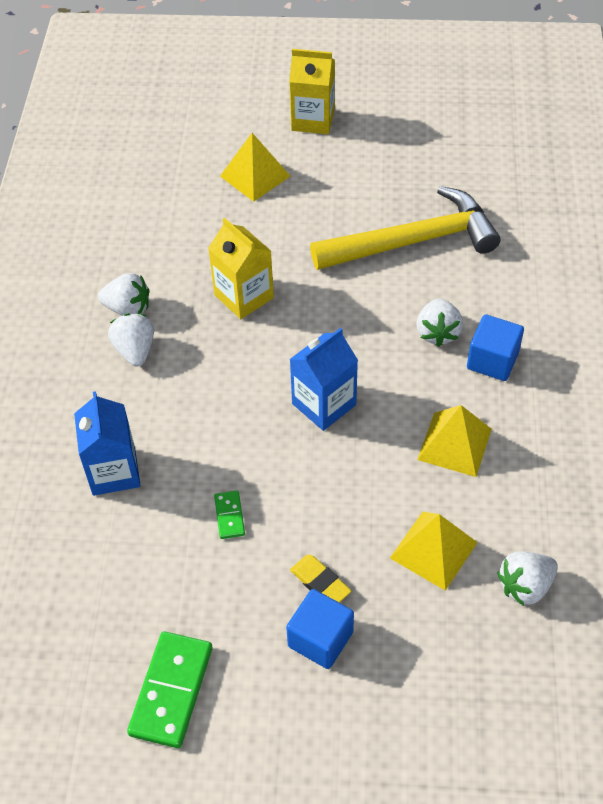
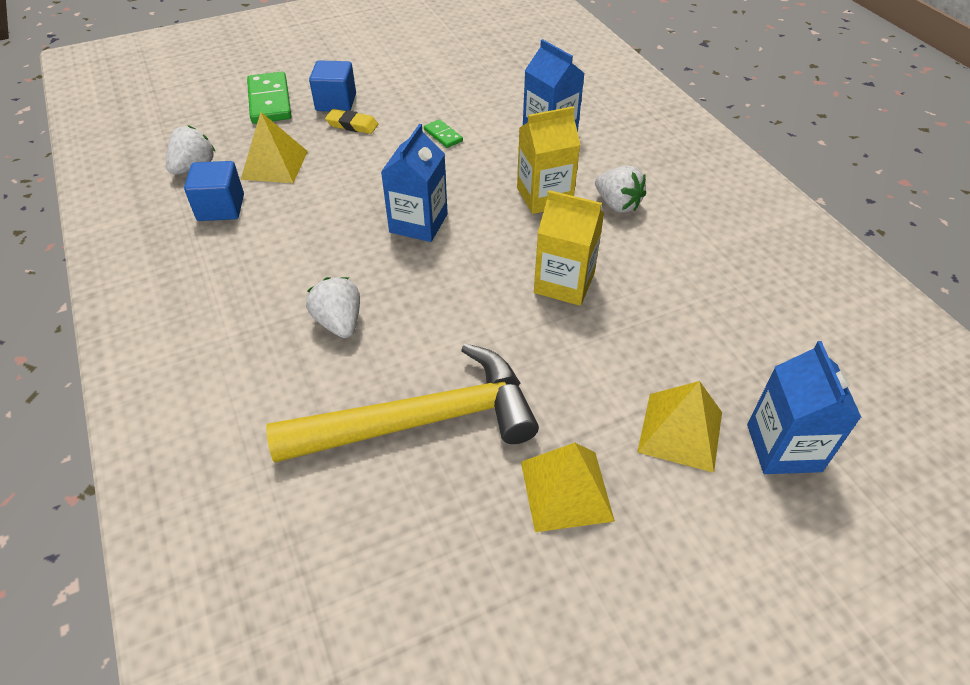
camera: 150 degrees right, 5 degrees down
white strawberry [98,273,149,316] -> none
green domino [127,631,212,748] -> green domino moved to [247,72,291,124]
yellow carton [289,49,335,134] -> yellow carton moved to [517,106,580,214]
yellow hammer [310,186,501,270] -> yellow hammer turned 150 degrees counterclockwise [266,343,539,463]
yellow pyramid [417,405,492,477] -> yellow pyramid moved to [521,443,615,532]
blue cube [467,314,524,381] -> blue cube moved to [184,161,244,221]
none -> blue carton [747,341,862,474]

